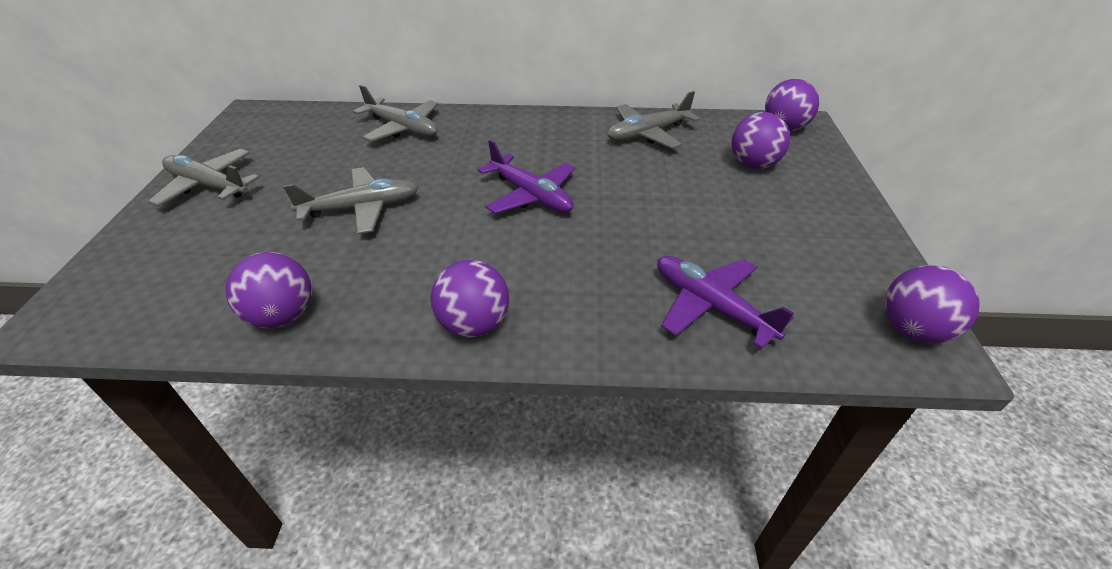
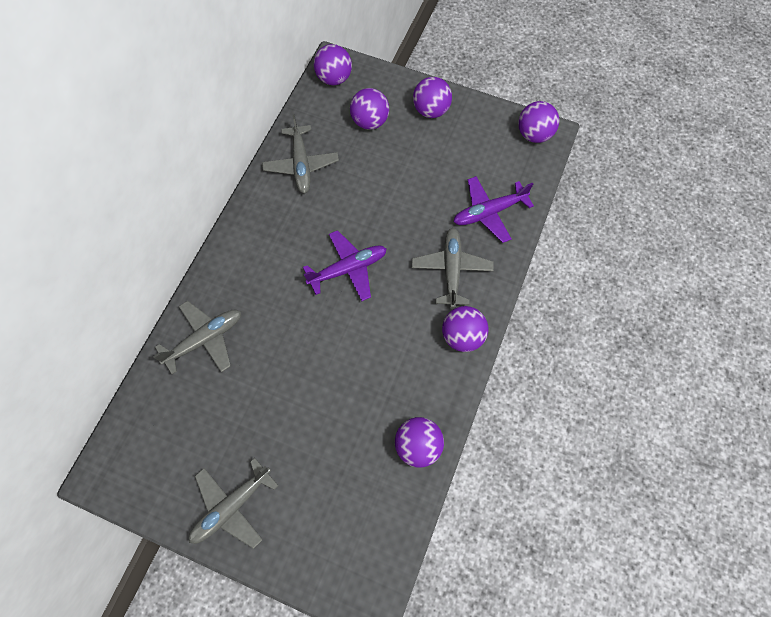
camera: 70 degrees left, 25 degrees up
grey plane [283,167,419,234] -> grey plane moved to [412,228,494,308]
none -> purple ball [413,77,452,118]

